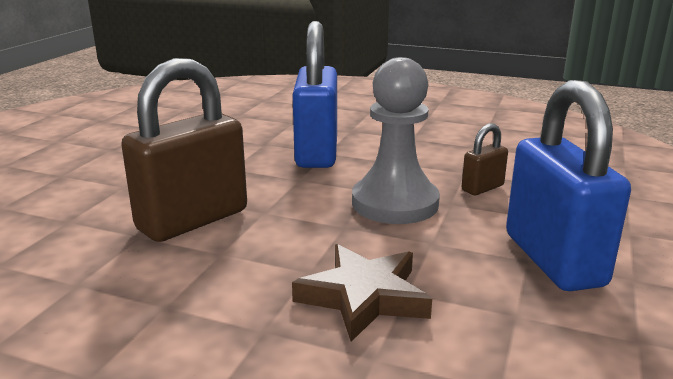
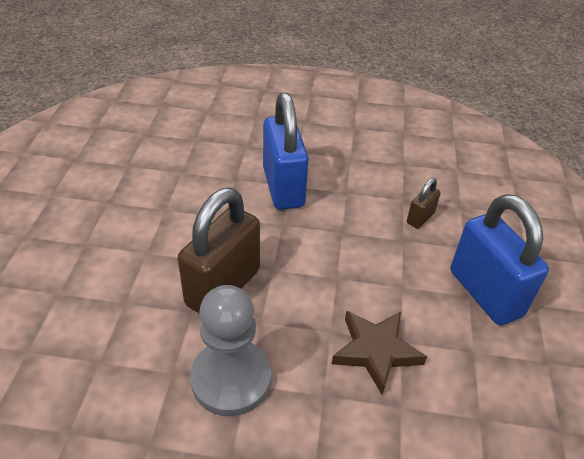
camera: 15 degrees left, 20 degrees up
grey pawn [352,57,440,224] -> grey pawn moved to [190,285,271,416]

